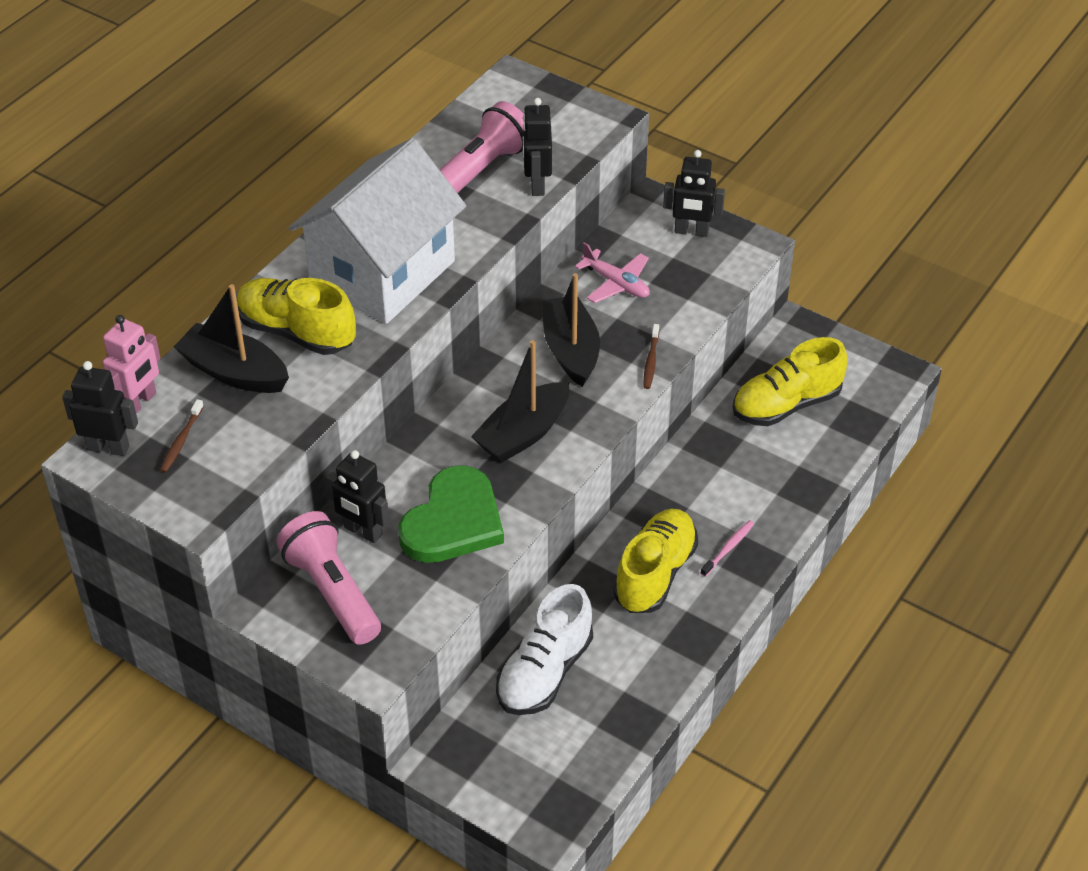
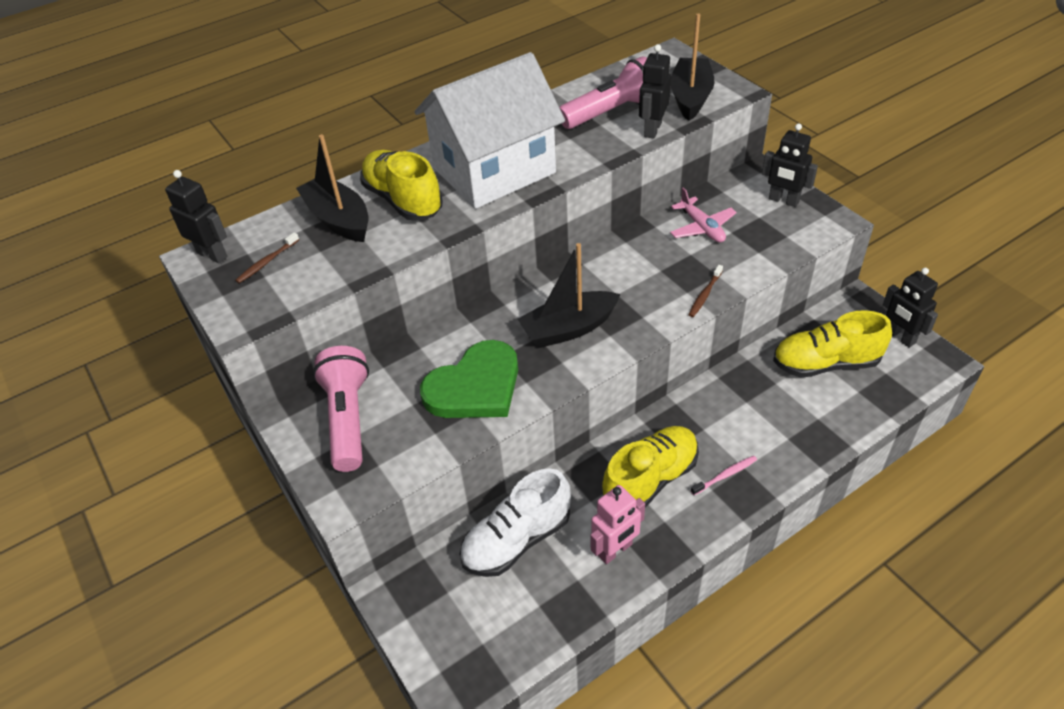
camera: 25 degrees right, 0 degrees up
pink robot [103,315,161,413] -> pink robot moved to [591,485,645,564]
black robot [326,450,389,543] -> black robot moved to [883,268,938,348]
black boat [542,273,600,387] -> black boat moved to [671,14,714,121]

